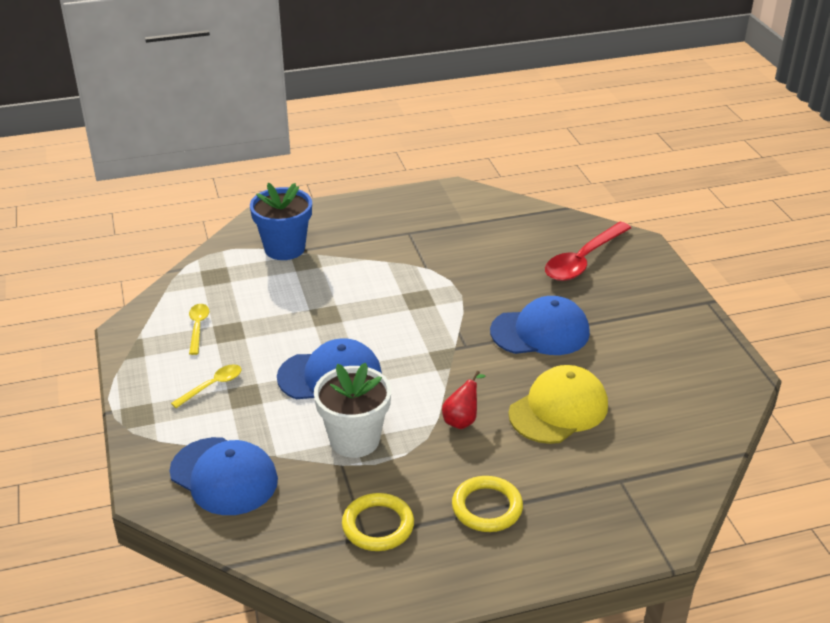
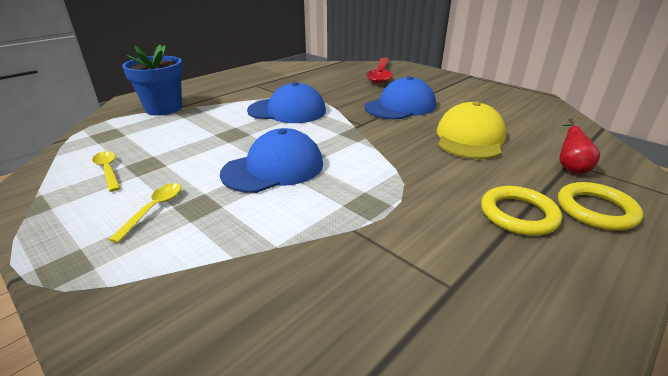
camera: 30 degrees left, 5 degrees down
blue cap [169,437,278,515] -> blue cap moved to [247,82,326,123]
white flower pot [314,363,391,458] -> none
yellow ring [342,493,414,551] -> yellow ring moved to [558,182,643,231]
red pear [442,371,485,429] -> red pear moved to [559,118,600,174]

